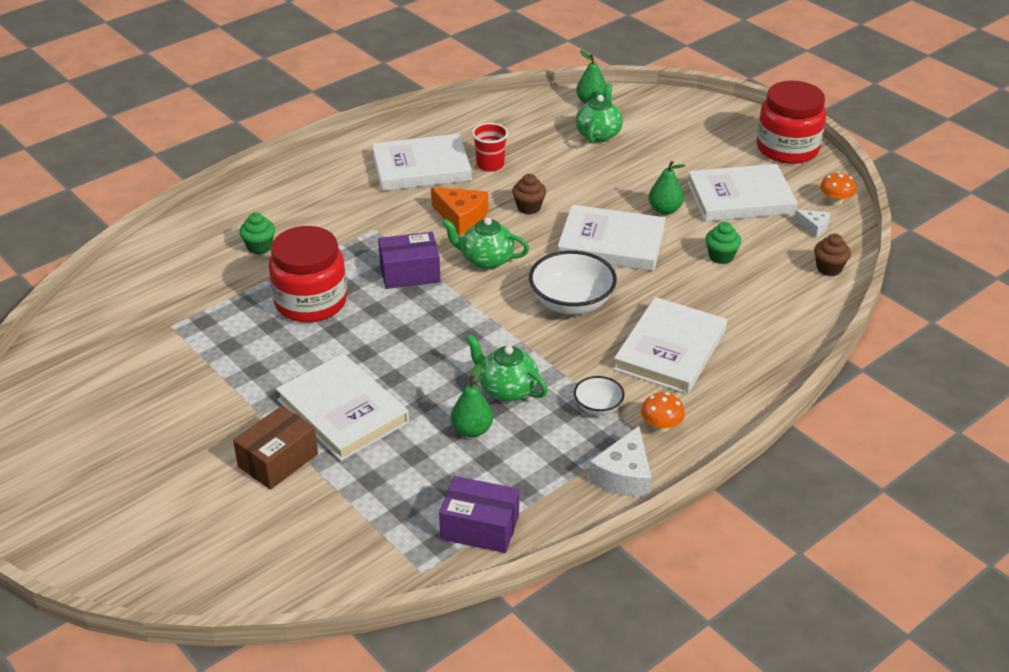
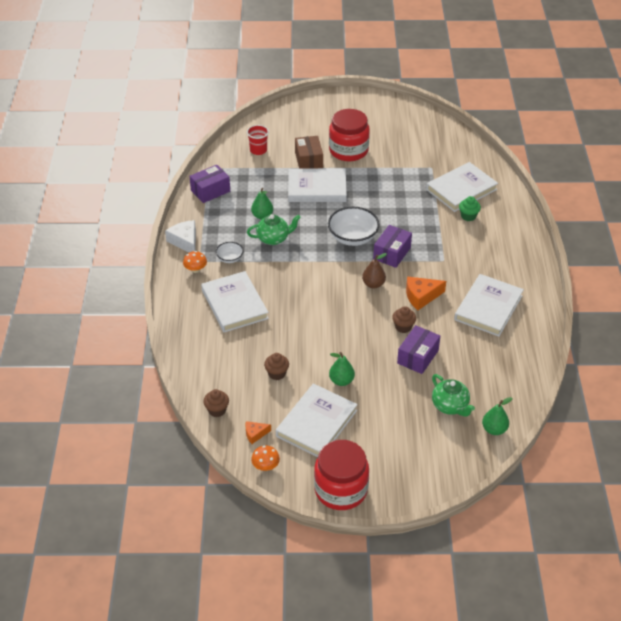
camera: 130 degrees right, 5 degrees up
red jar [269,226,347,323] -> red jar moved to [329,109,370,161]
green teapot [442,218,529,270] -> brown pear [362,253,387,288]
red cup [472,123,508,172] -> red cup moved to [247,125,269,155]
white bowl [529,250,617,314] -> white bowl moved to [328,207,380,246]
white book [558,205,666,271] -> white book moved to [426,162,498,212]
green cupcake [705,222,741,264] -> brown cupcake [264,353,289,380]
white cheese [794,210,830,238] -> orange cheese [245,421,271,444]
none -> purple box [397,325,440,374]

